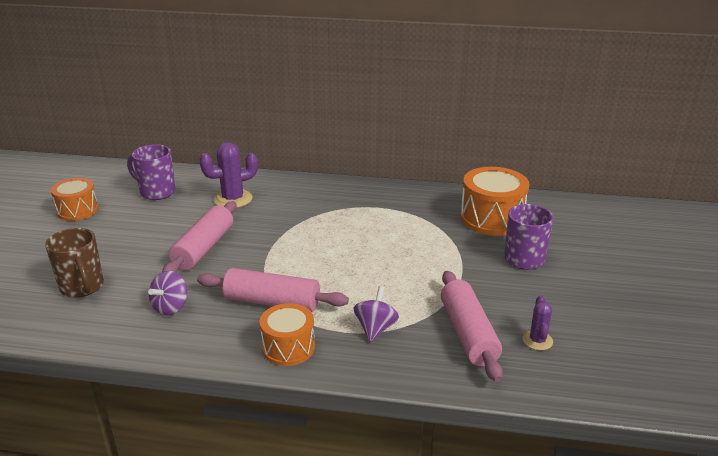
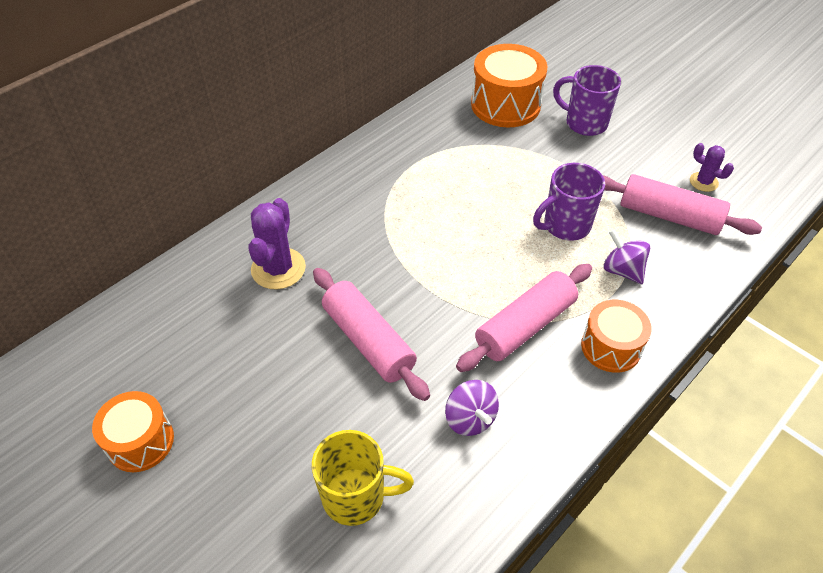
camera: 55 degrees left, 20 degrees up
brown mug [45,228,104,298] -> yellow mug [312,430,414,526]
purple mug [127,144,175,200] -> purple mug moved to [533,163,605,241]

